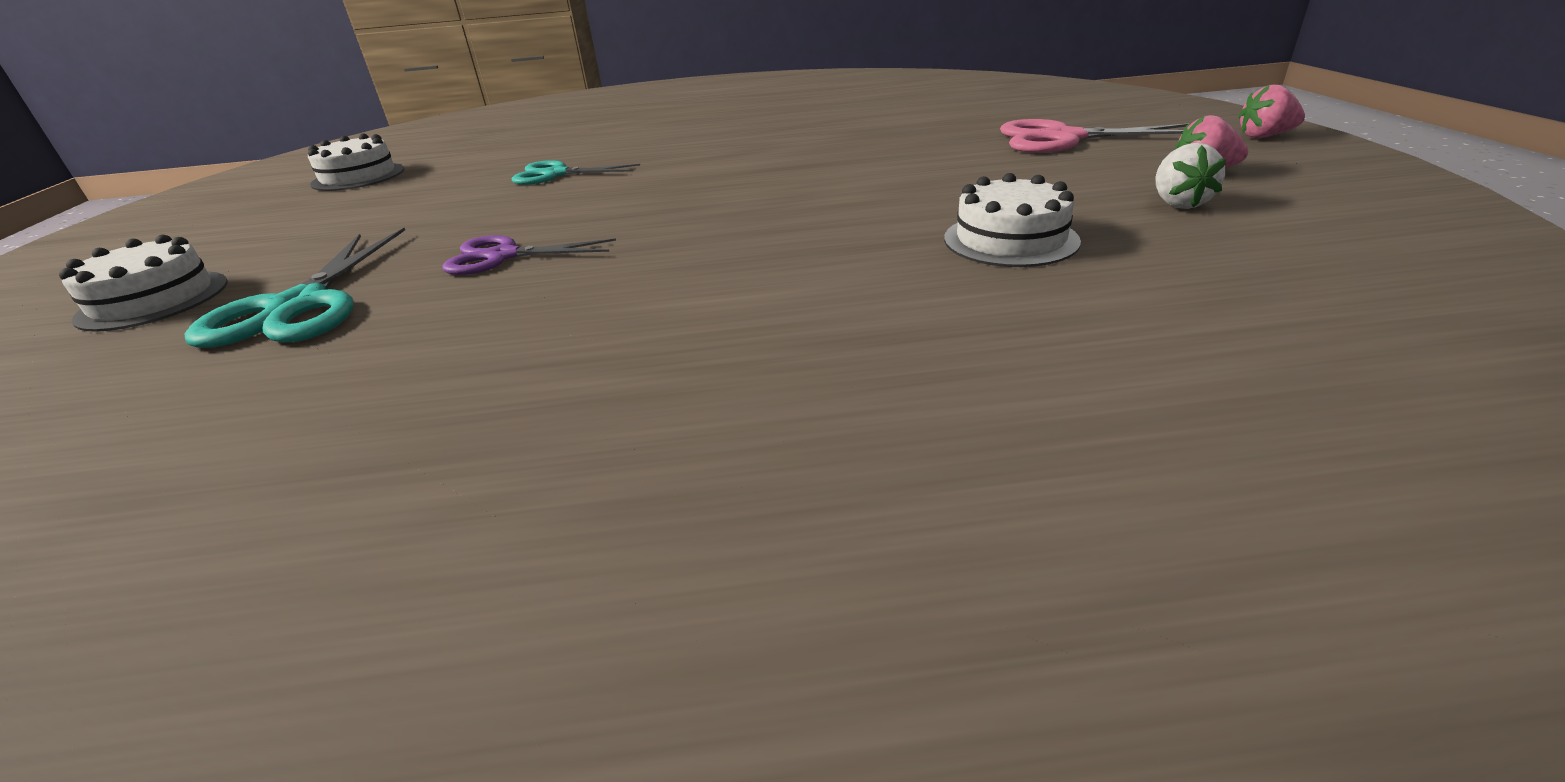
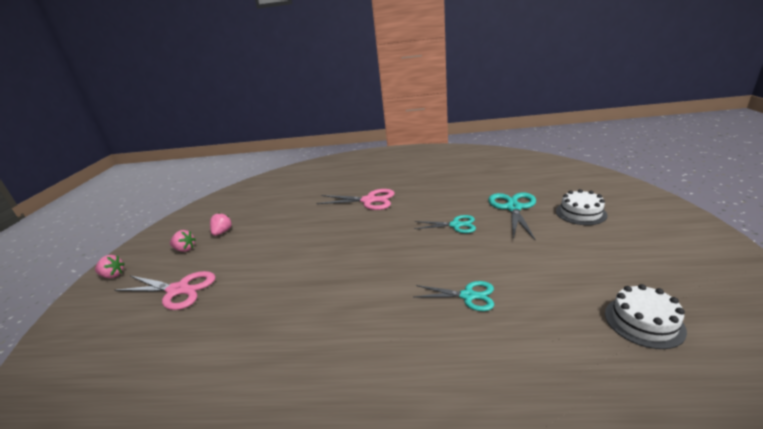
camera: 170 degrees left, 5 degrees down
purple scissors [442,235,616,275] -> turquoise scissors [414,215,476,233]
white cake [944,173,1081,267] -> none
white strawberry [1155,143,1227,209] -> pink strawberry [210,213,232,236]
none -> pink scissors [316,189,395,210]

